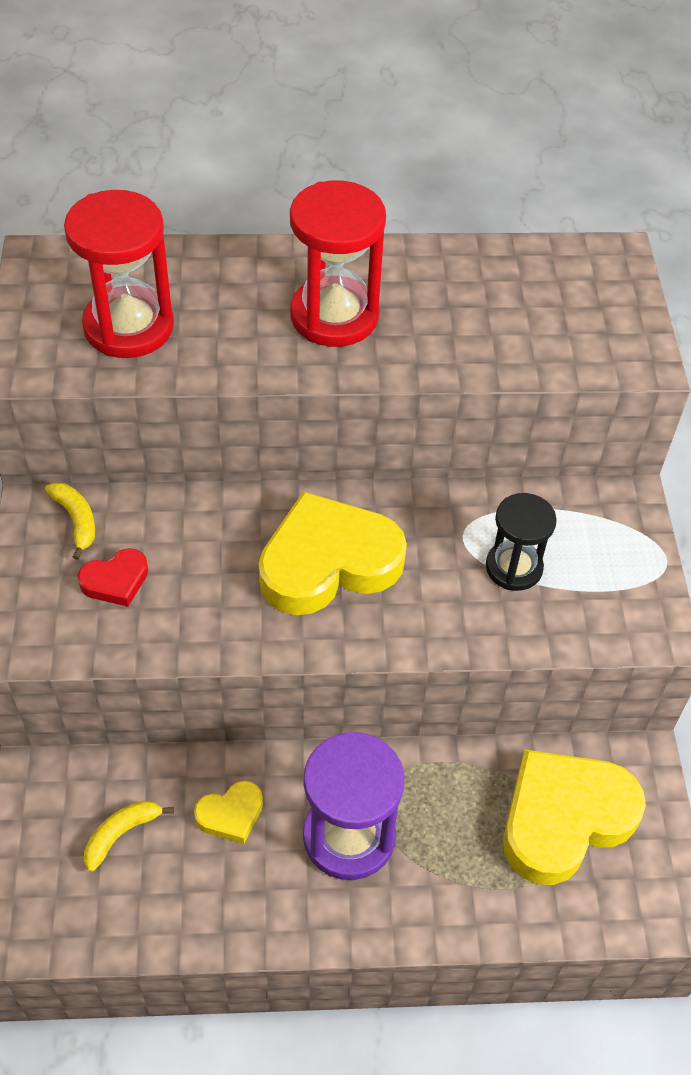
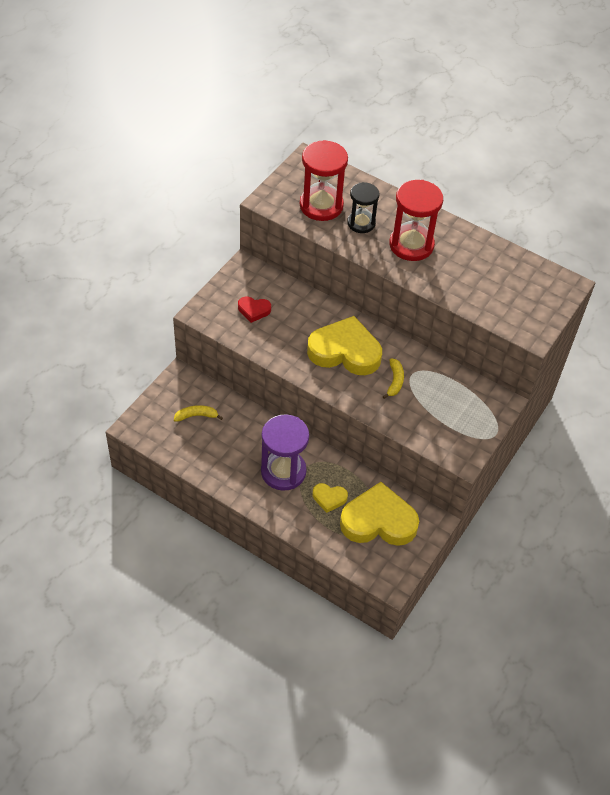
camera: 35 degrees right, 0 degrees up
yellow banana [45,482,95,560] -> yellow banana moved to [383,358,404,399]
yellow heart [194,781,263,844] -> yellow heart moved to [313,483,348,513]
black hourglass [486,493,557,591] -> black hourglass moved to [347,182,379,233]

